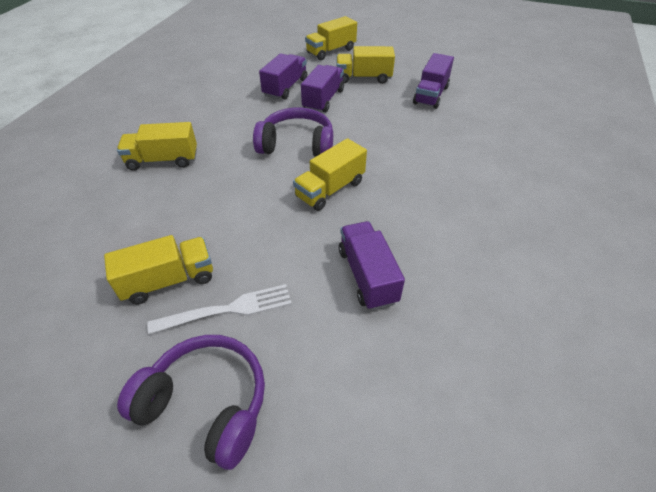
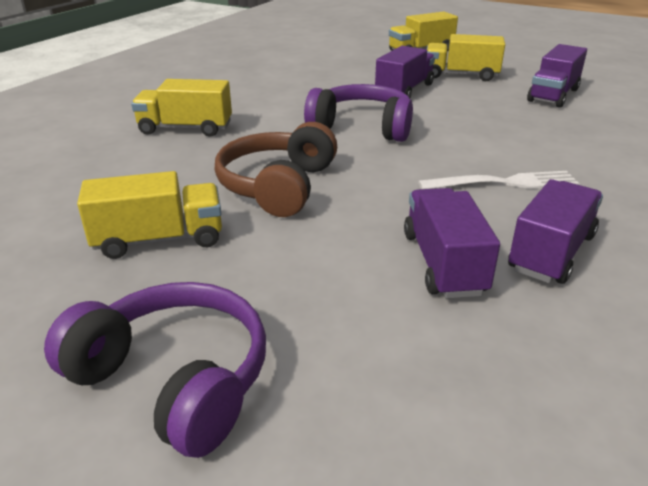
camera: 10 degrees right, 15 degrees down
white fork [147,284,292,334] -> white fork moved to [418,171,579,189]
purple truck [259,53,307,99] -> purple truck moved to [508,179,603,284]
yellow truck [293,138,367,211] -> none
none -> brown headphones [215,122,337,217]

